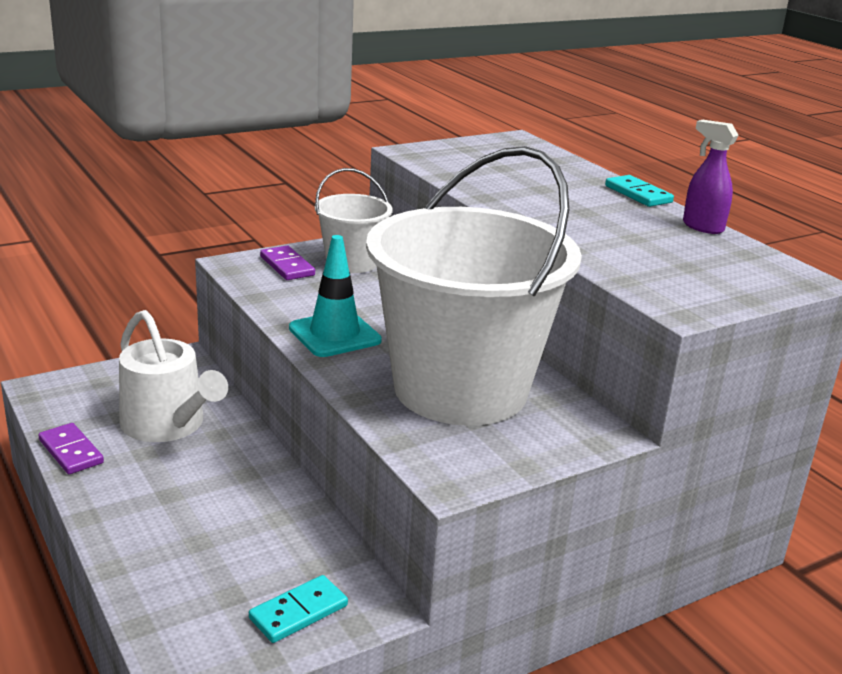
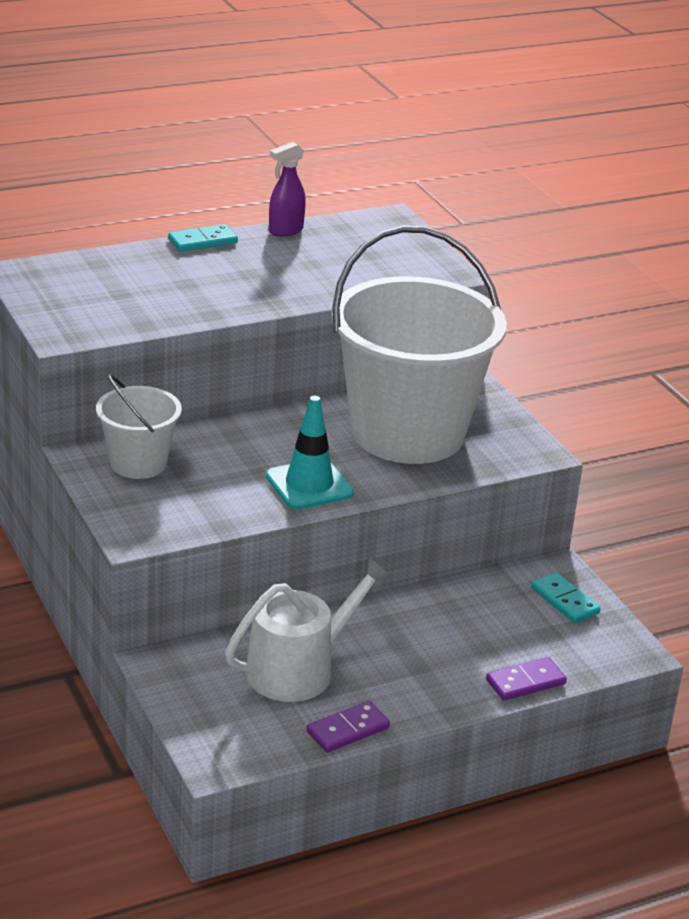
camera: 85 degrees left, 5 degrees up
purple domino [260,246,315,280] -> purple domino moved to [486,657,567,701]

